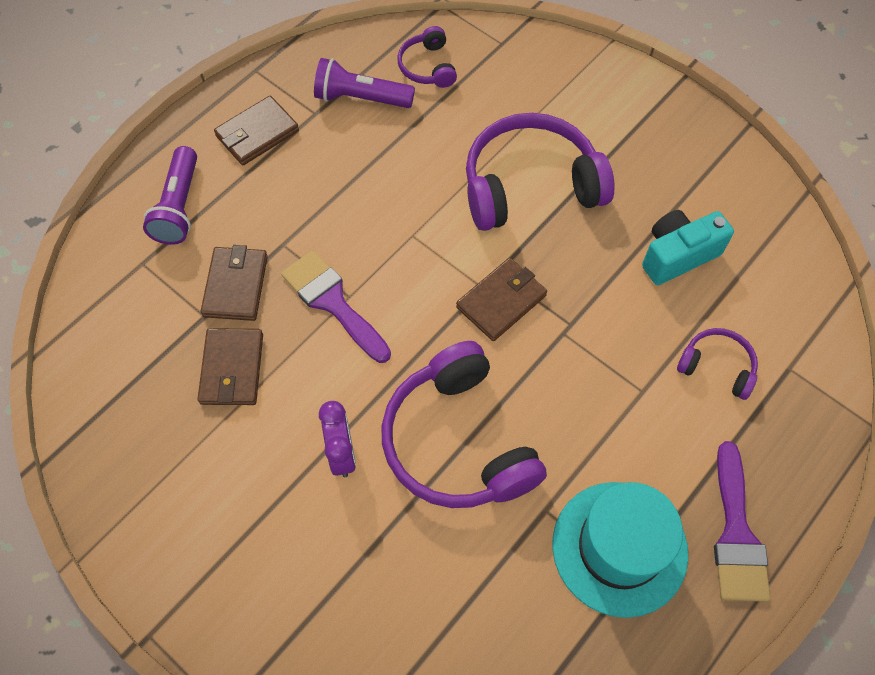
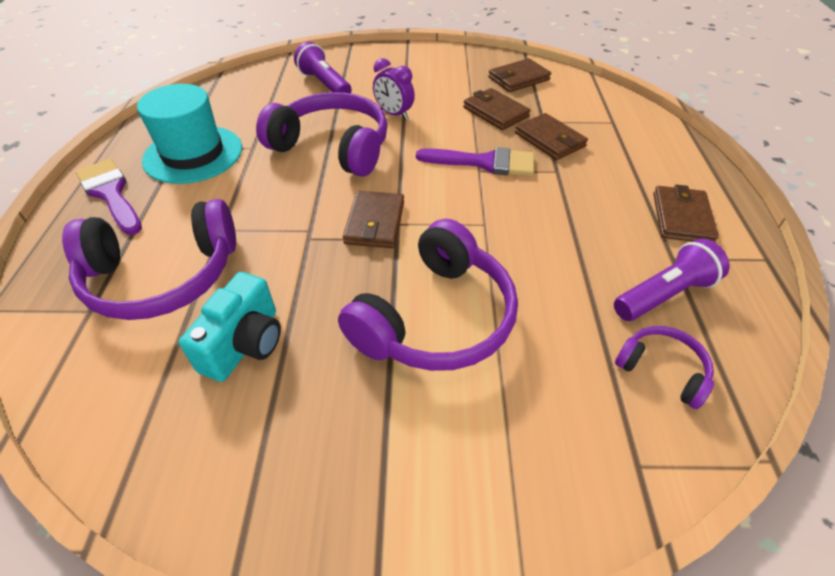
camera: 140 degrees right, 15 degrees down
purple flashlight [143,146,197,245] -> purple flashlight moved to [294,42,352,94]
purple headphones [677,328,758,400] -> purple headphones [62,199,236,320], size x2.04
none -> brown wallet [488,58,551,92]

